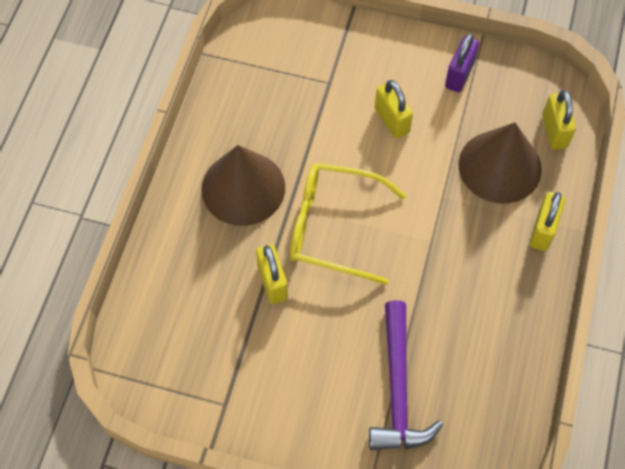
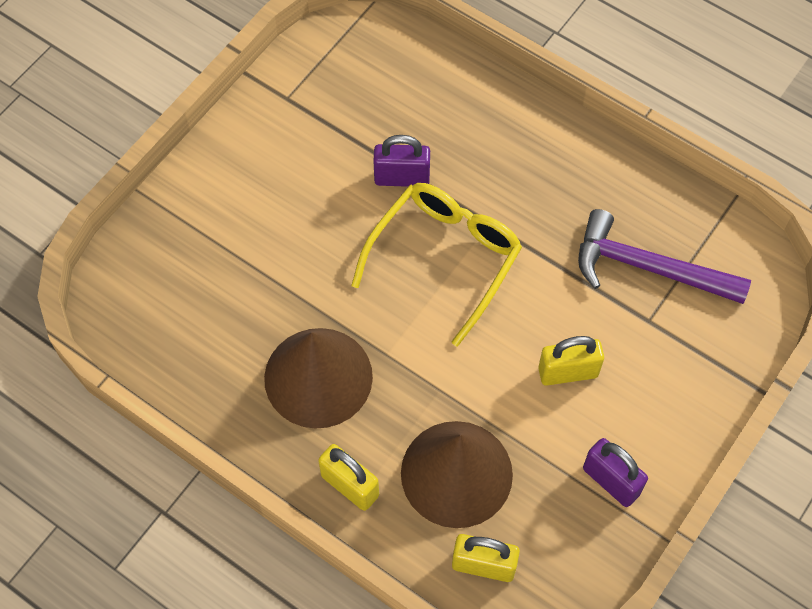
camera: 110 degrees right, 0 degrees up
brown cone [201,145,285,226] -> brown cone moved to [264,328,373,429]
yellow padlock [256,244,288,304] -> purple padlock [373,135,430,187]
purple hammer [369,301,443,450] -> purple hammer moved to [578,209,751,304]

